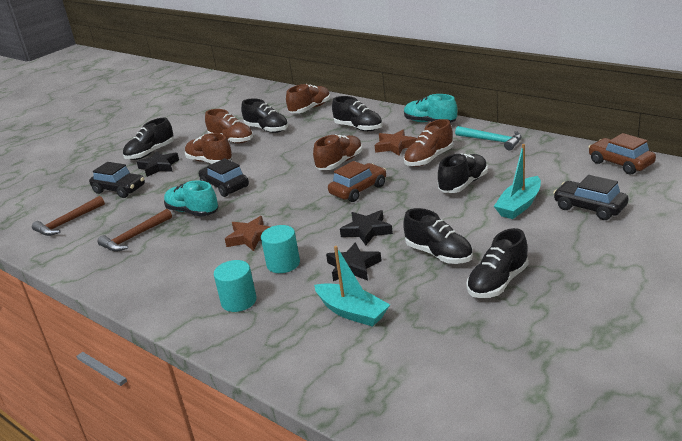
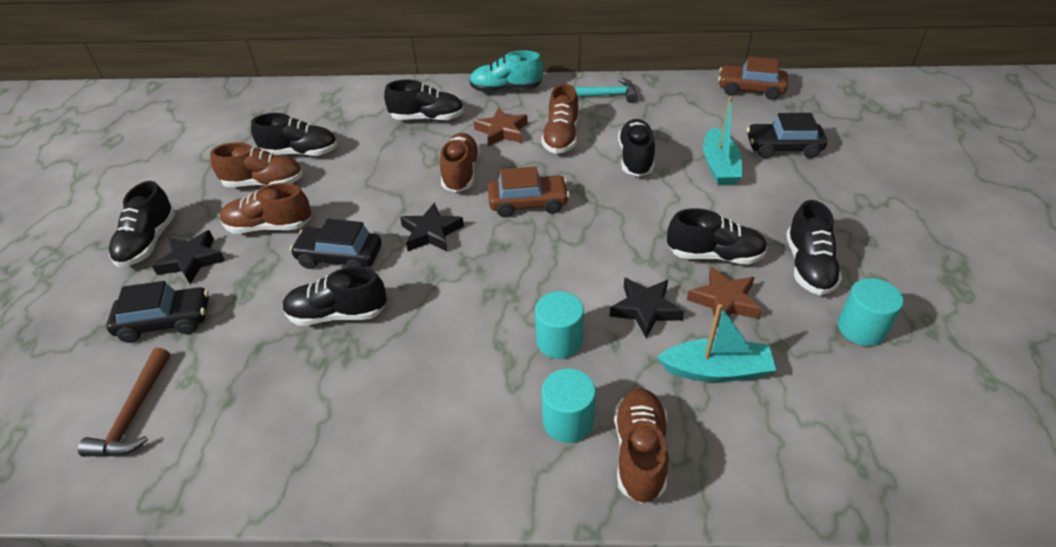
camera: 40 degrees left, 15 degrees up
brown hammer [97,209,172,251] -> none
turquoise shoe [164,180,218,217] -> black shoe [283,267,387,326]
brown star [225,216,270,251] -> brown star moved to [687,266,762,328]
brown shoe [286,84,330,113] -> brown shoe moved to [614,388,668,504]
brown car [328,161,386,202] -> brown car turned 75 degrees clockwise [488,166,570,218]
black star [340,210,393,245] -> black star moved to [400,202,464,251]
none -> turquoise cylinder [838,278,904,346]

